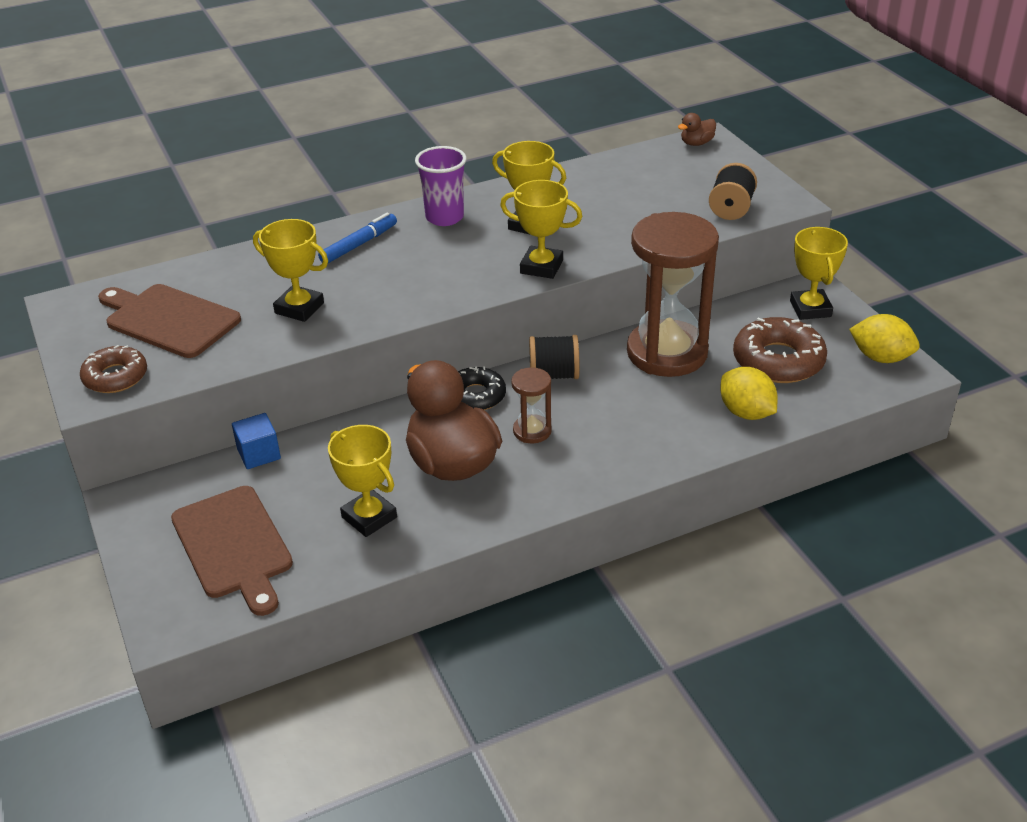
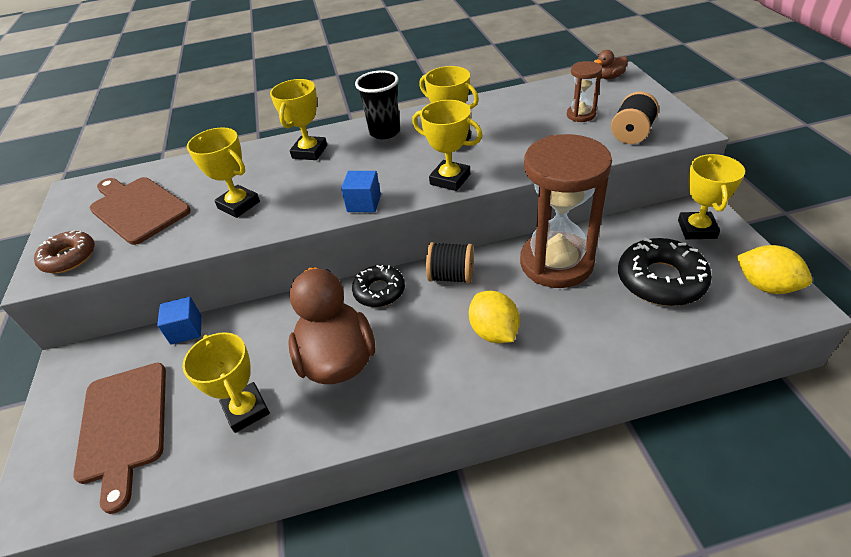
camera: 15 degrees right, 5 degrees up
blue marker [318,212,397,263] -> yellow trophy [270,79,327,160]
purple cup [415,146,467,226] -> black cup [355,70,400,139]
brown hourglass [511,367,552,443] -> brown hourglass moved to [567,61,602,122]
yellow lemon [720,367,778,420] -> yellow lemon moved to [469,291,520,343]
brown donut [733,317,827,383] -> black donut [618,238,712,306]
none -> blue cube [341,171,381,212]

